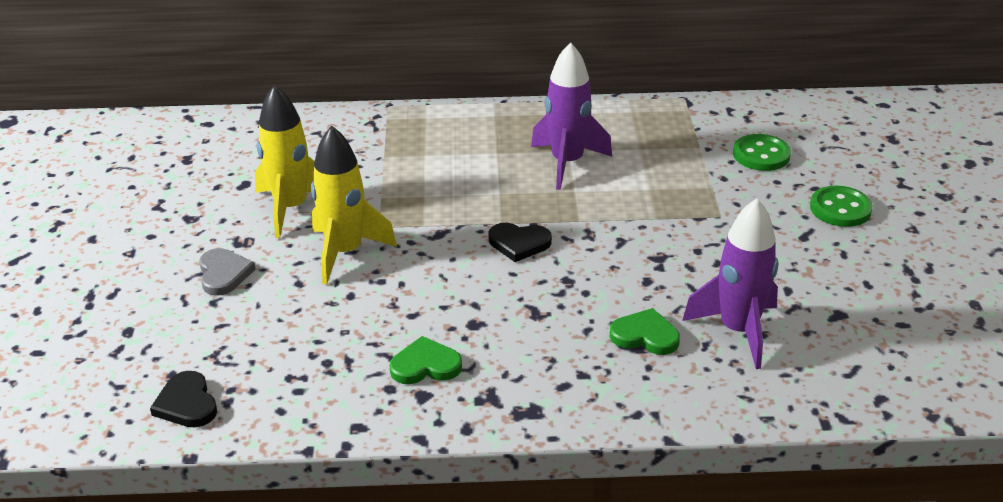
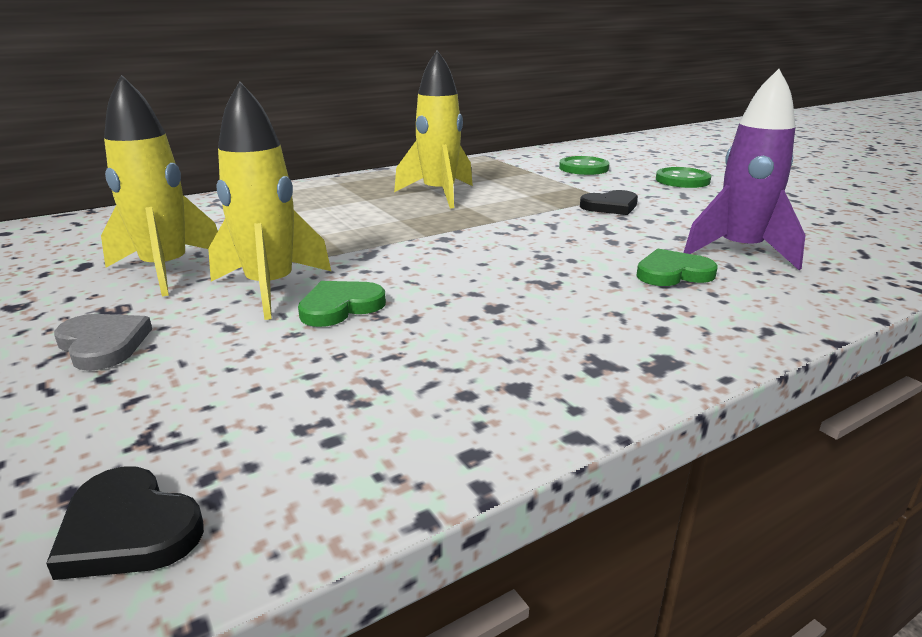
camera: 30 degrees left, 10 degrees down
green heart [389,336,462,384] -> green heart moved to [298,281,386,327]
black heart [488,223,552,262] -> black heart moved to [580,190,638,215]
purple rocket [531,42,612,190] -> yellow rocket [394,50,473,209]

